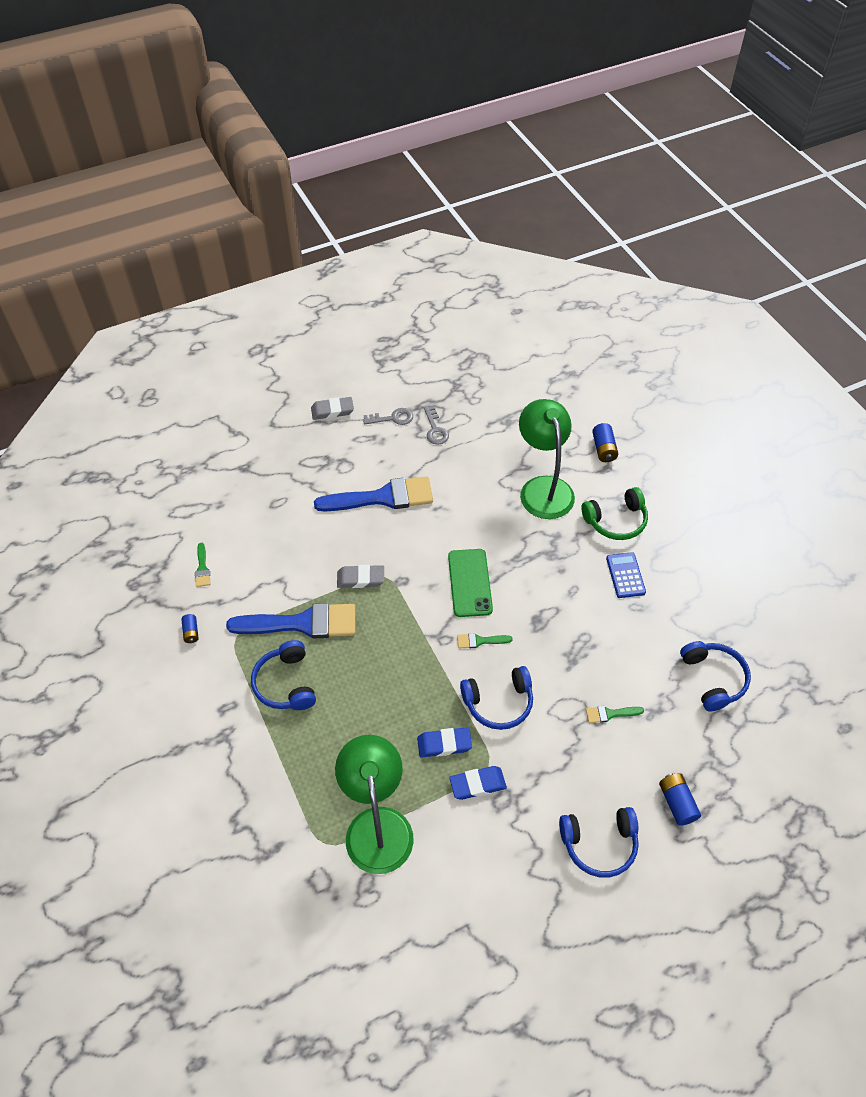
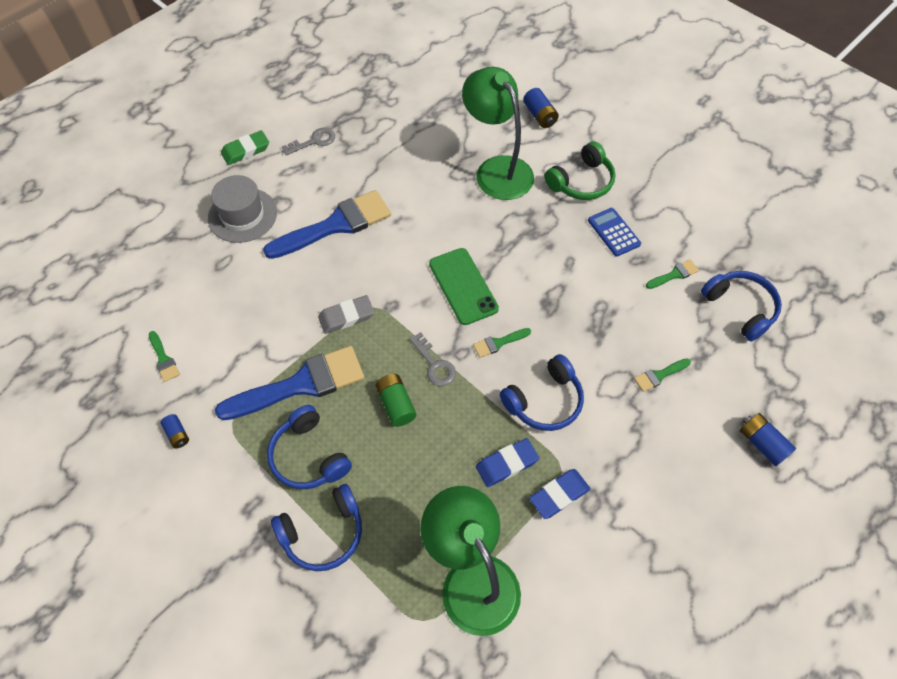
camera: 20 degrees left, 5 degrees up
grey eraser [311,397,354,420] -> green eraser [221,130,269,165]
grey key [424,406,449,445] -> grey key moved to [409,332,456,386]
blue headphones [559,807,639,878] -> blue headphones moved to [271,484,362,571]
none -> grey hat [208,175,277,243]
none -> green battery [376,374,417,427]
none -> green brush [646,259,699,289]

